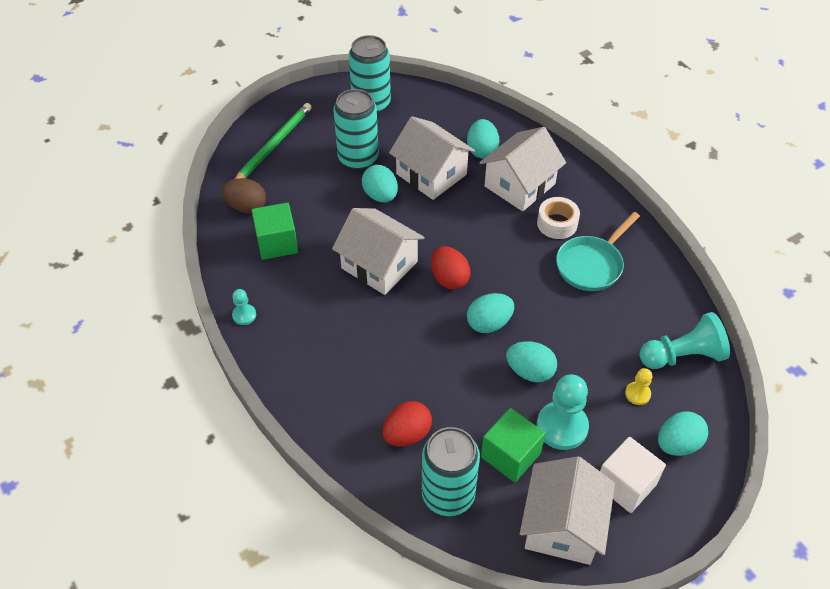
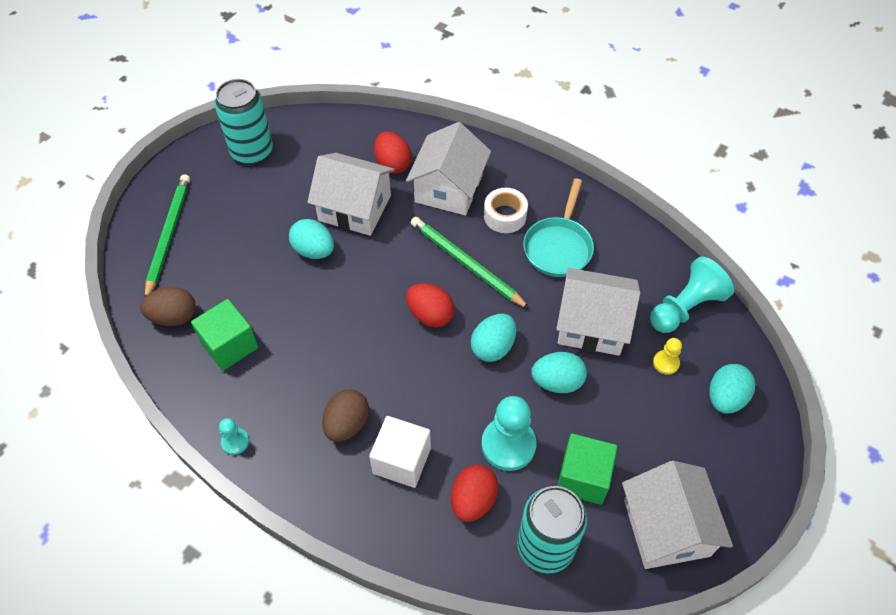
camera: 25 degrees left, 5 degrees up
white house [332,208,425,295] -> white house moved to [556,268,640,356]
turquoise can [333,89,379,170] -> none
turquoise egg [467,119,499,159] -> red egg [374,131,411,174]
turquoise pawn [537,374,589,450] -> turquoise pawn moved to [481,396,537,471]
white cube [600,437,666,513] -> white cube moved to [369,416,431,488]
none -> brown egg [322,389,369,442]
none -> green pencil [411,217,530,309]

